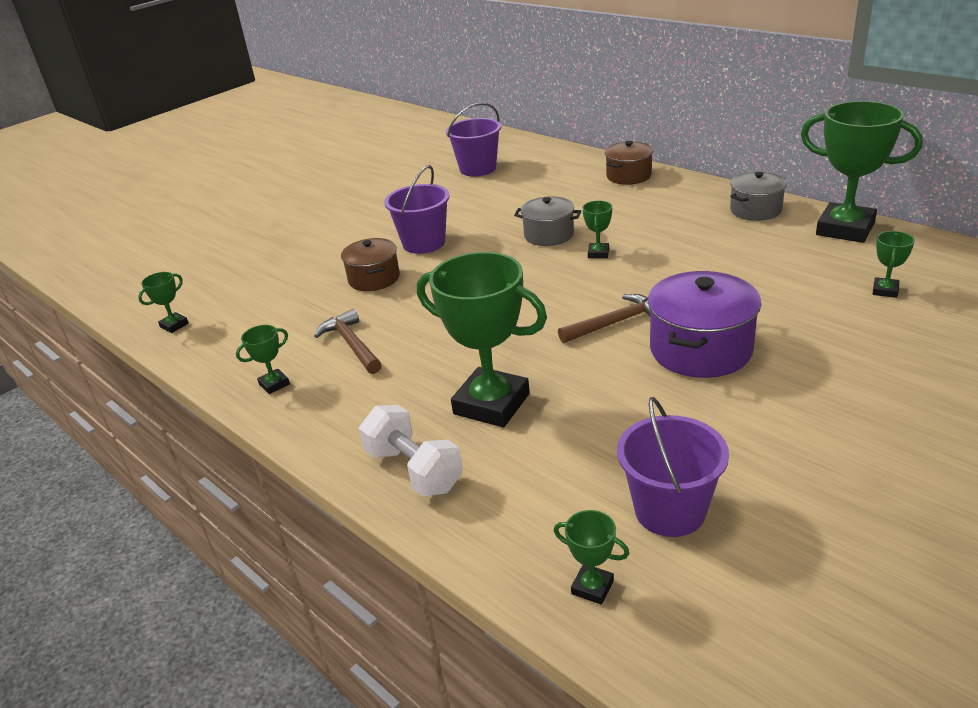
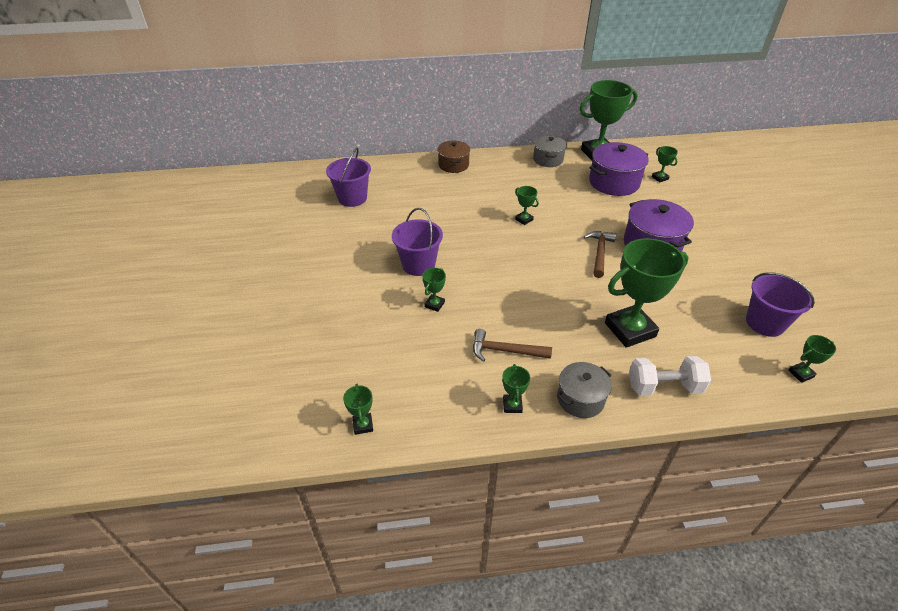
camera: 55 degrees left, 10 degrees up
brown pot [341,238,400,291] -> green trophy [422,268,446,312]
grey pot [514,196,581,246] -> grey pot moved to [557,362,612,418]
none -> purple pot [589,142,649,196]

